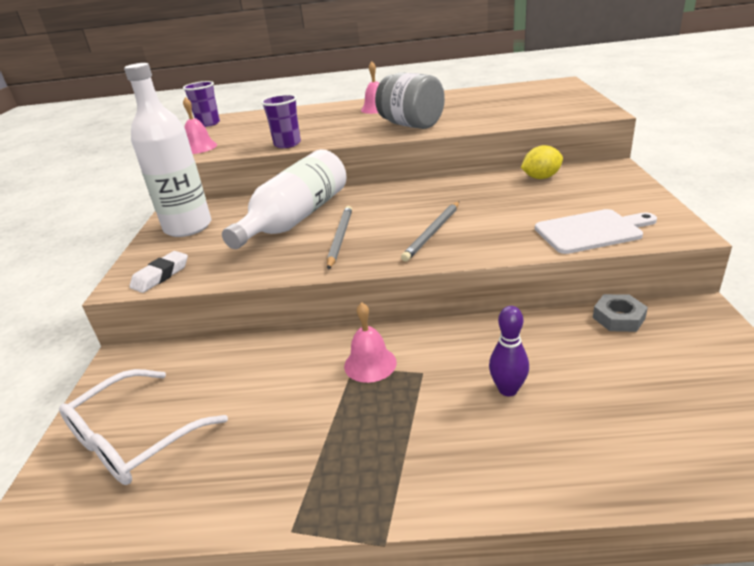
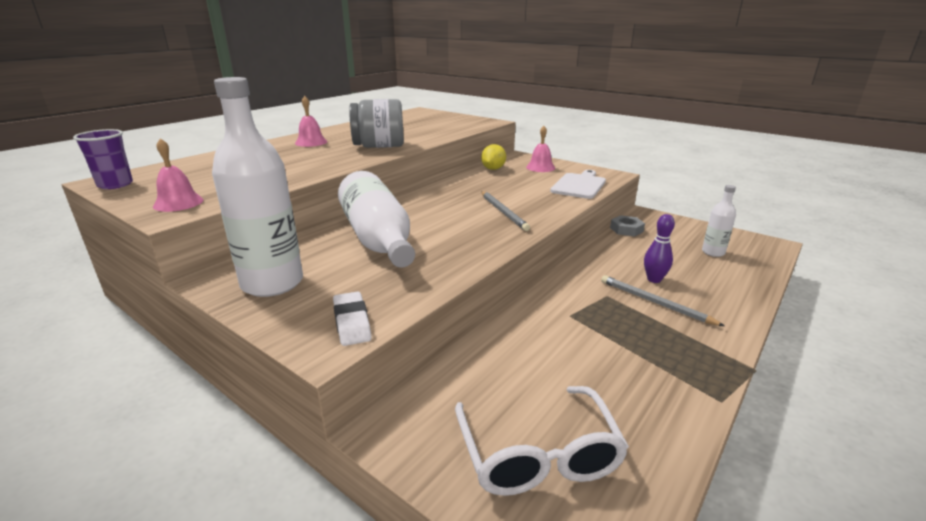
camera: 55 degrees left, 5 degrees down
purple cup [261,94,301,148] -> none
grey pencil [327,206,352,270] -> grey pencil moved to [601,275,725,326]
pink bell [344,302,397,383] -> pink bell moved to [526,126,555,172]
none -> white bottle [702,185,736,257]

